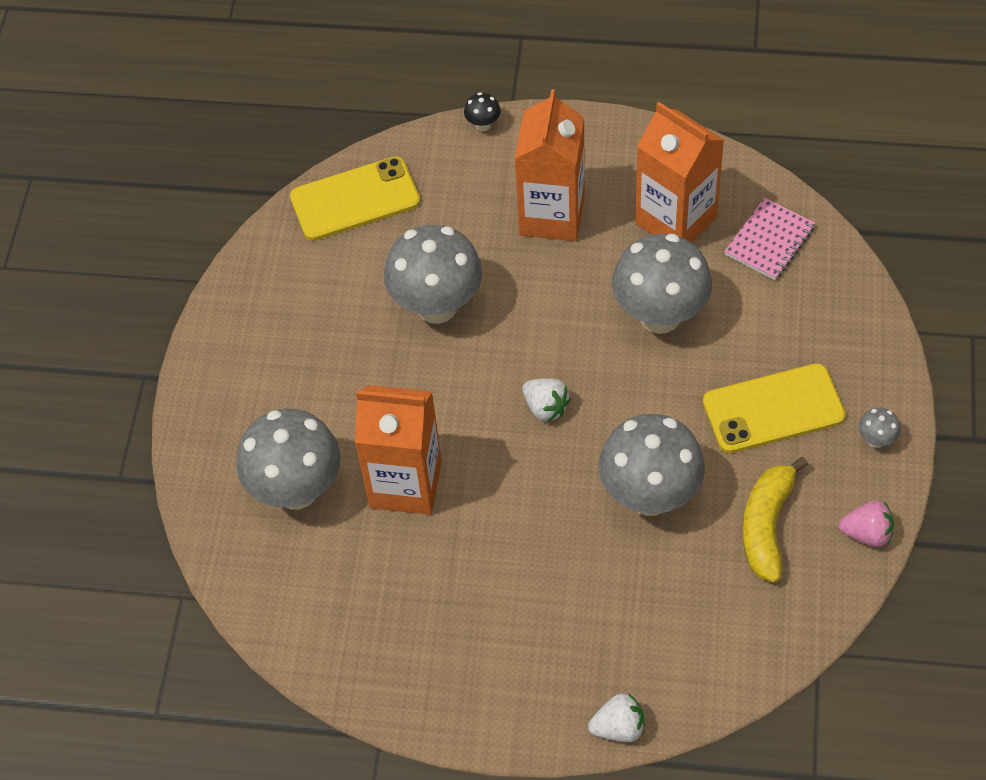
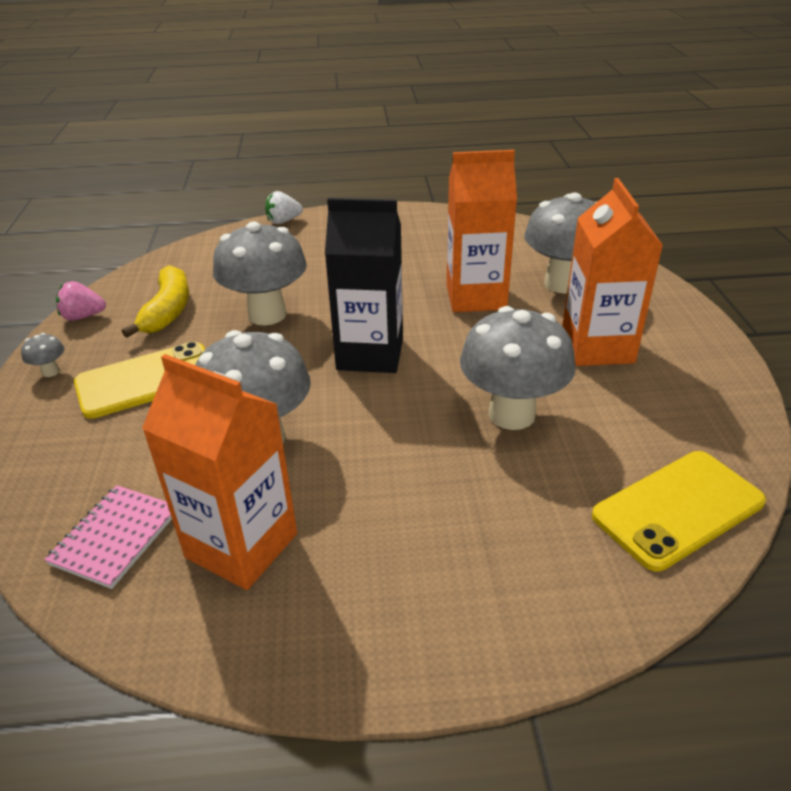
camera: 165 degrees right, 20 degrees down
black mushroom [464,92,501,131] -> none
orange carton [515,89,585,241] -> orange carton moved to [562,178,663,366]
white strawberry [523,378,571,422] -> black carton [325,198,403,373]

